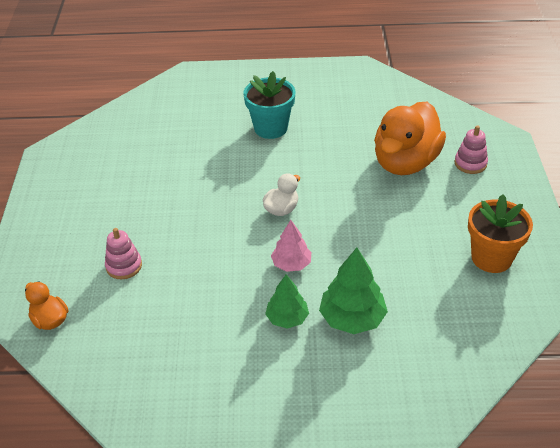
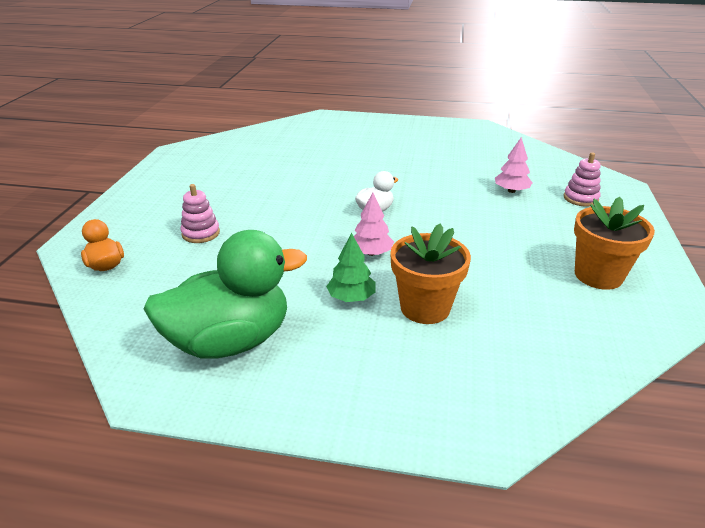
camera: 10 degrees right, 10 degrees down
turquoise flower pot [243,71,296,139] -> none
green tree [319,248,388,334] -> orange flower pot [390,223,471,324]
orange duck [374,102,446,175] -> pink tree [495,137,532,193]
none -> green duck [144,230,307,359]

